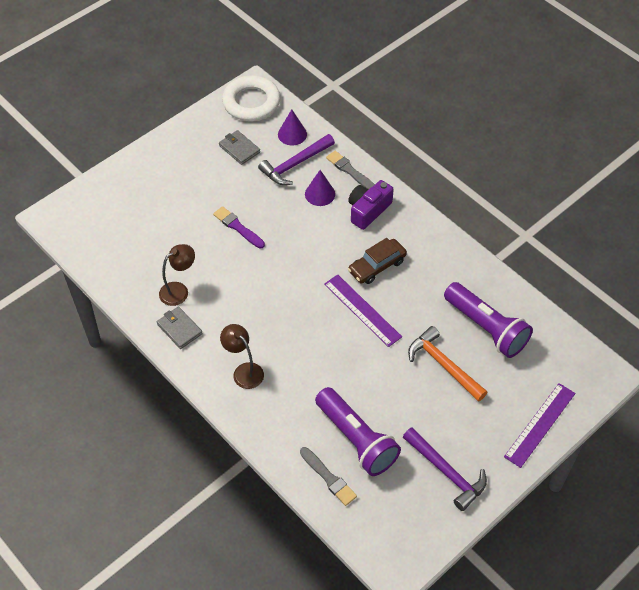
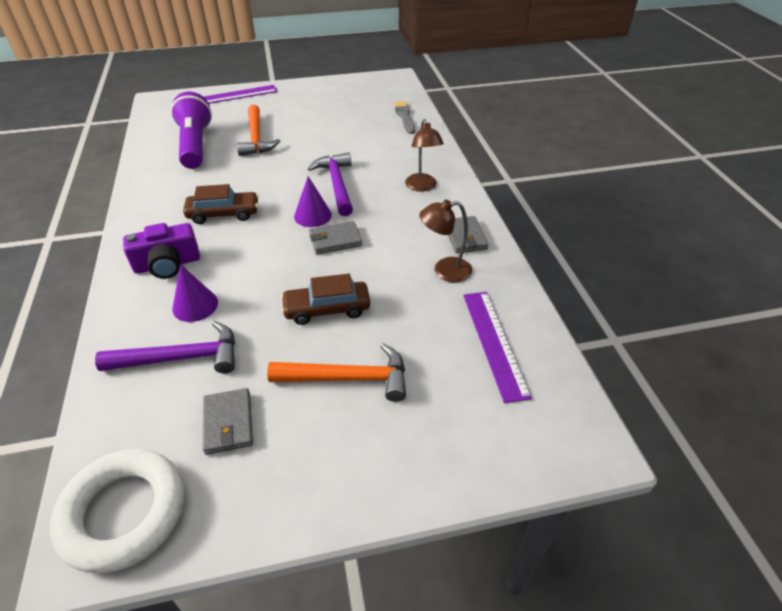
camera: 150 degrees left, 10 degrees down
purple brush [213,206,265,248] -> brown car [281,274,370,325]
purple cone [278,109,307,145] -> purple cone moved to [294,176,332,227]
purple flashlight [315,387,401,476] -> none
purple ruler [324,275,402,347] -> purple ruler moved to [463,292,532,403]
grey brush [326,151,375,190] -> none
purple hammer [403,428,487,511] -> purple hammer moved to [308,152,353,216]
none -> orange hammer [267,343,406,402]
none -> grey wallet [309,221,362,254]

